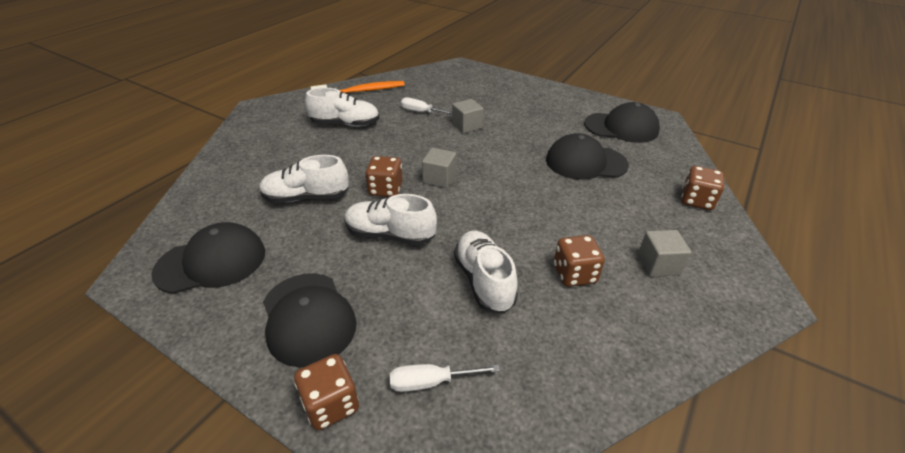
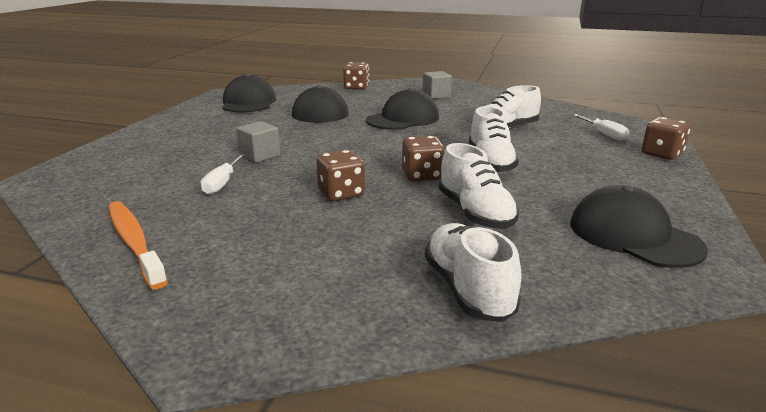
camera: 105 degrees left, 15 degrees down
black cap [263,273,357,367] -> black cap moved to [366,88,439,130]
white shoe [305,88,380,127] -> white shoe moved to [425,223,521,322]
grey cube [422,148,456,188] -> none
brown dice [554,235,605,287] -> brown dice moved to [316,150,365,201]

